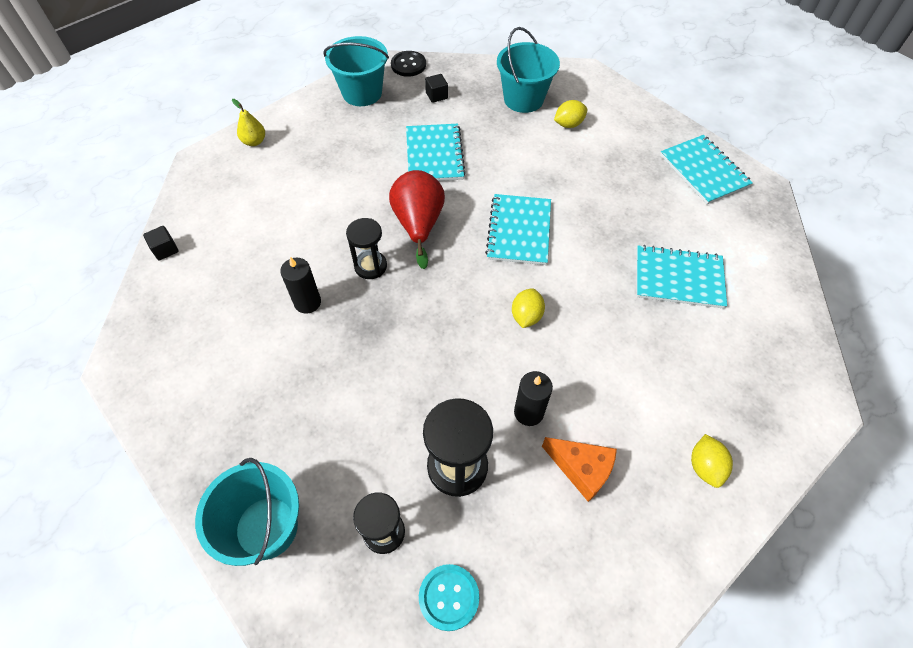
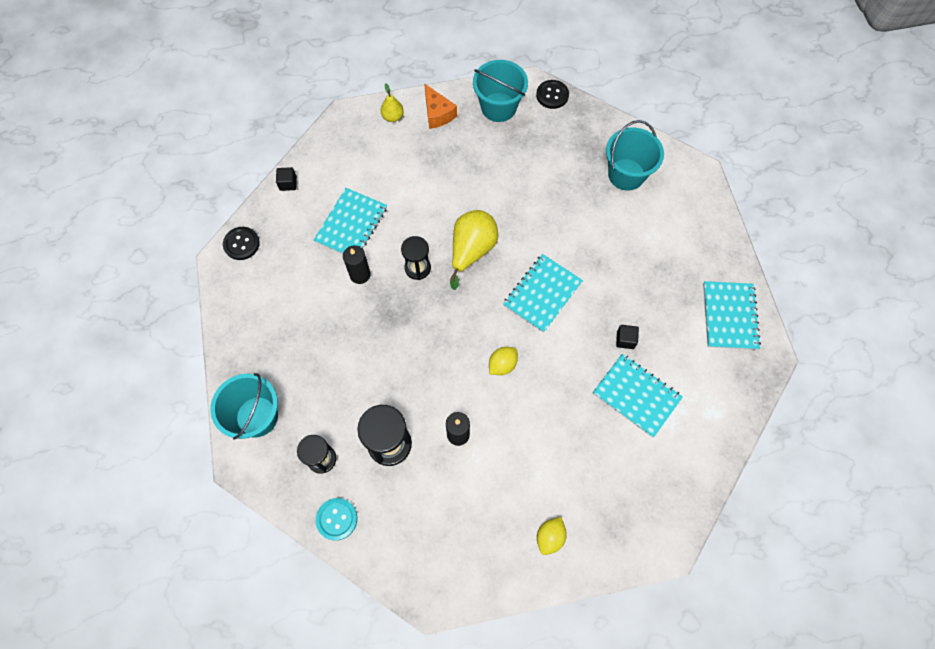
camera: 30 degrees right, 10 degrees up
red pear [389,170,445,269] -> yellow pear [450,210,498,290]
turquoise notebook [406,124,466,181] -> turquoise notebook moved to [314,188,387,254]
black cube [425,74,448,103] -> black cube moved to [616,325,639,349]
orange cheese [542,437,617,502] -> orange cheese moved to [424,83,457,129]
yellow lemon [554,100,587,128] -> none
none -> black button [223,227,260,260]

